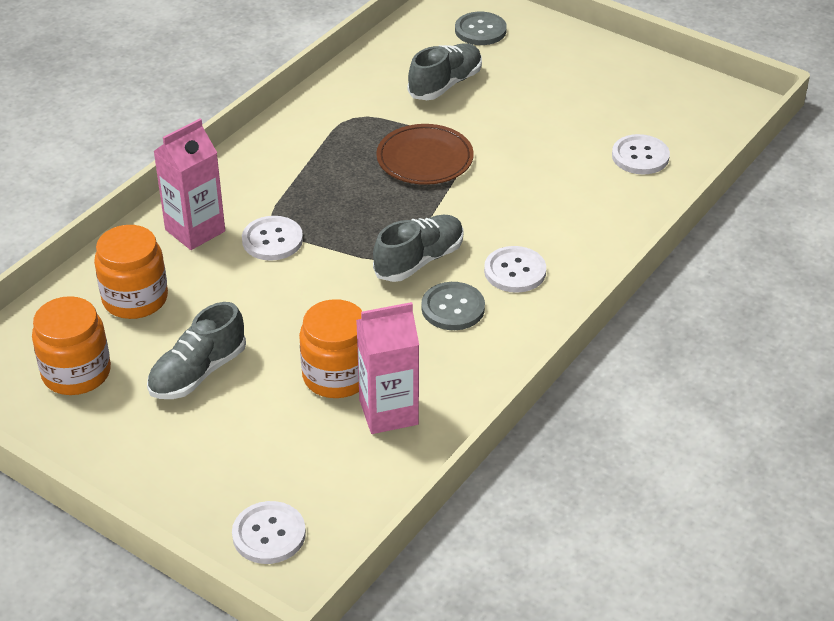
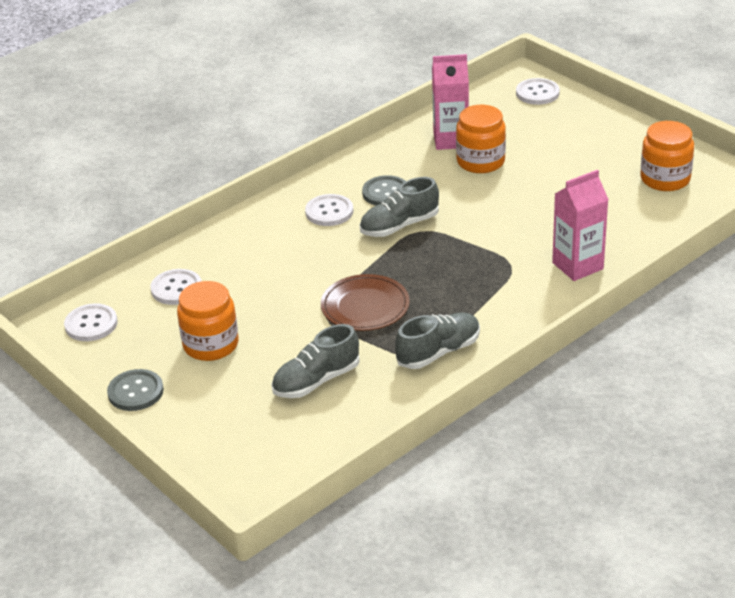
camera: 165 degrees left, 5 degrees down
orange jar [94,225,168,319] -> orange jar moved to [177,281,238,361]
grey shoe [147,302,246,399] -> grey shoe moved to [395,312,480,369]
white button [242,216,303,261] -> white button moved to [64,303,118,341]
grey button [455,12,507,45] -> grey button moved to [107,369,164,411]

